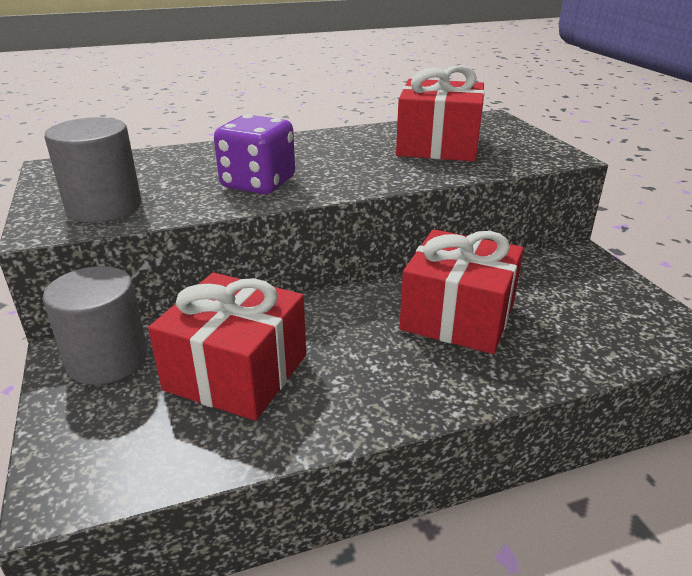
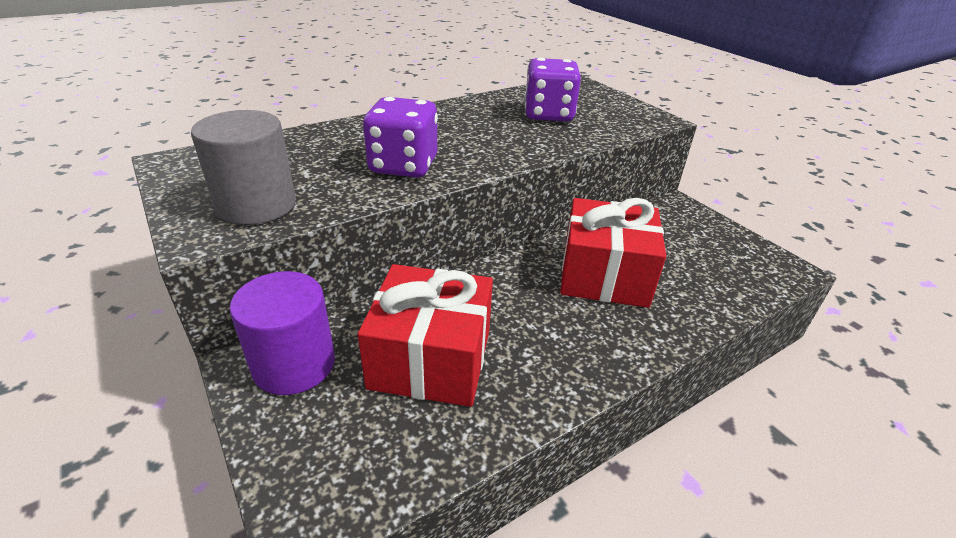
camera: 15 degrees left, 5 degrees up
grey cylinder [43,266,148,385] -> purple cylinder [229,271,335,395]
red gift [396,65,485,162] -> purple dice [525,58,581,121]

